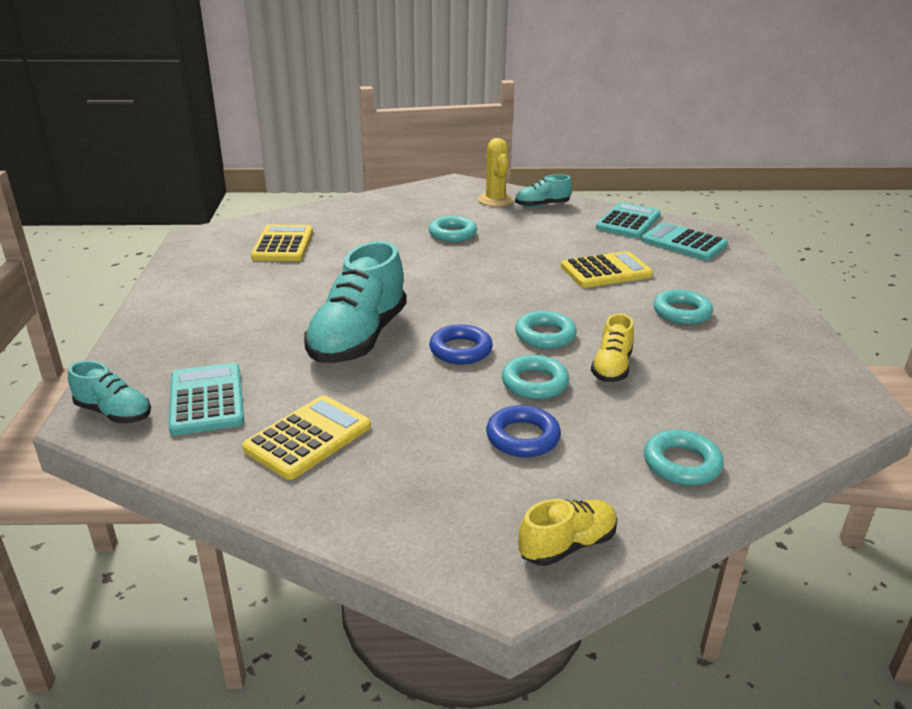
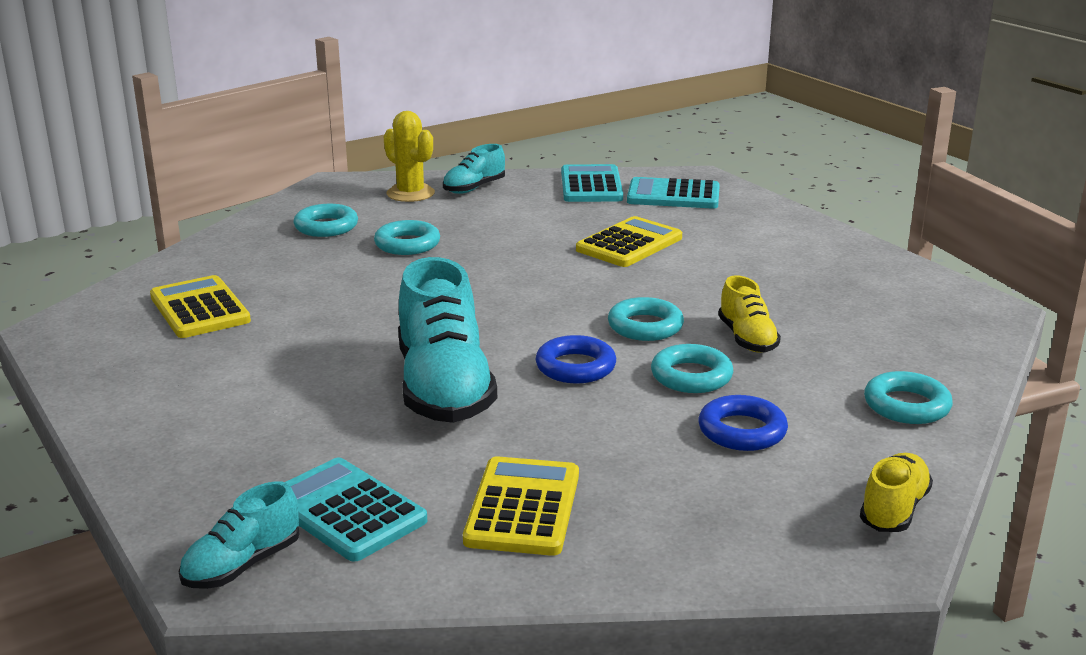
camera: 30 degrees left, 5 degrees down
turquoise shoe [68,361,151,423] -> turquoise shoe turned 135 degrees clockwise [179,481,300,589]
turquoise ring [653,289,713,324] -> turquoise ring moved to [294,204,358,237]

